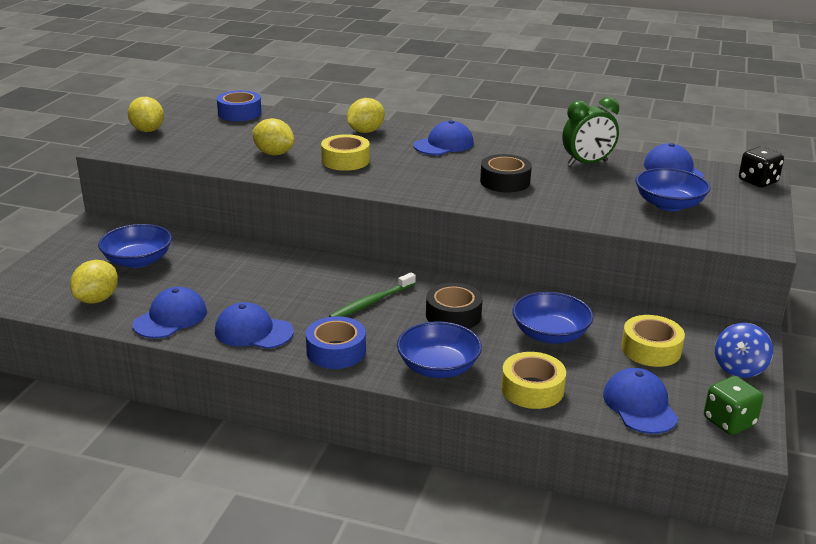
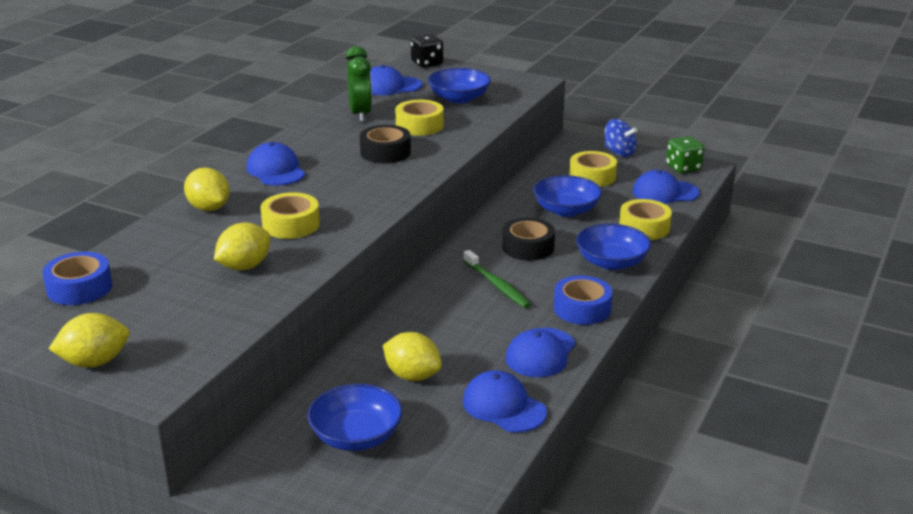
camera: 80 degrees left, 0 degrees up
yellow lemon [70,260,118,304] -> yellow lemon moved to [383,332,442,381]
none -> yellow tape [395,100,444,136]

